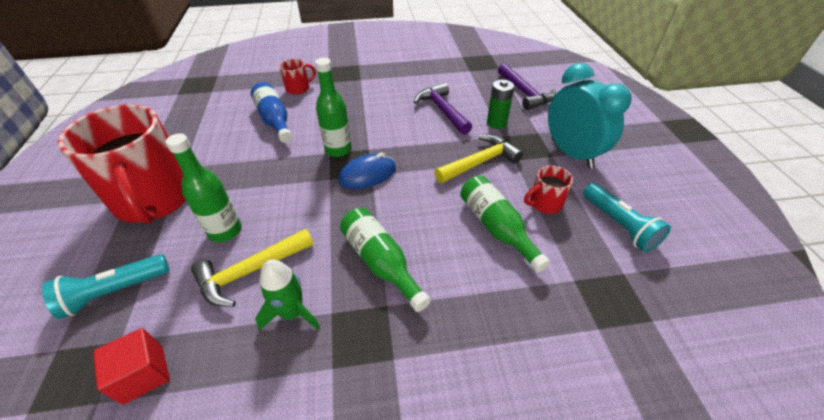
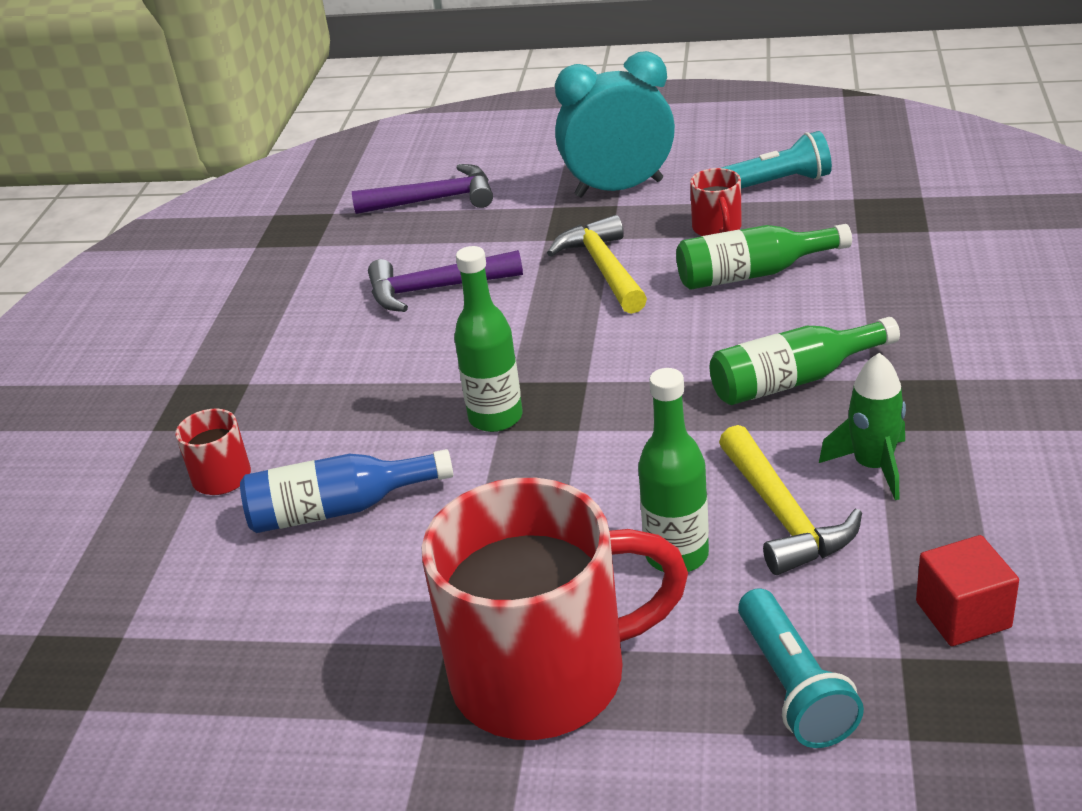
camera: 70 degrees left, 10 degrees down
blue mouse [339,153,396,189] -> none
green battery [487,80,514,129] -> none

